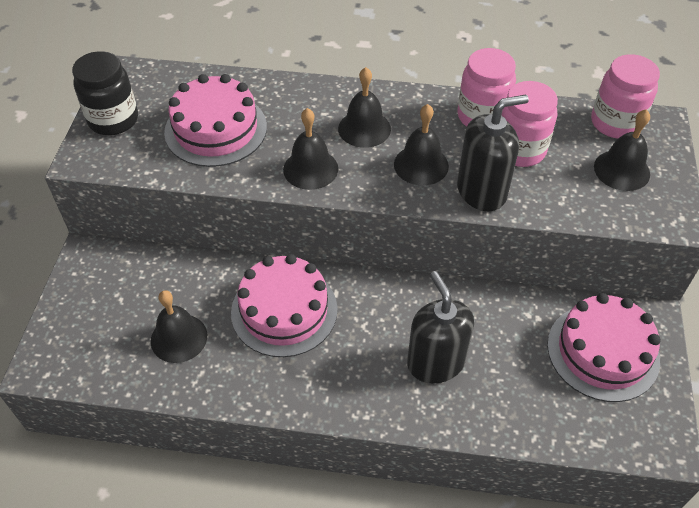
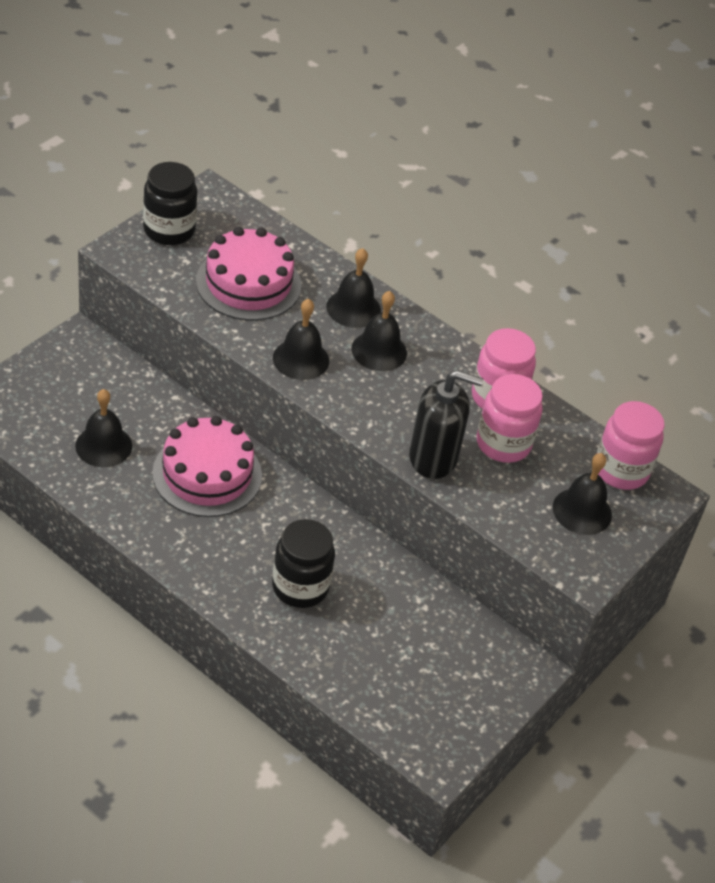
camera: 25 degrees right, 5 degrees down
black bell [394,104,449,186] -> black bell moved to [326,248,381,328]
black soap dispenser [407,271,474,384] -> black jar [272,519,335,608]
pink cake [547,293,661,402] -> none

